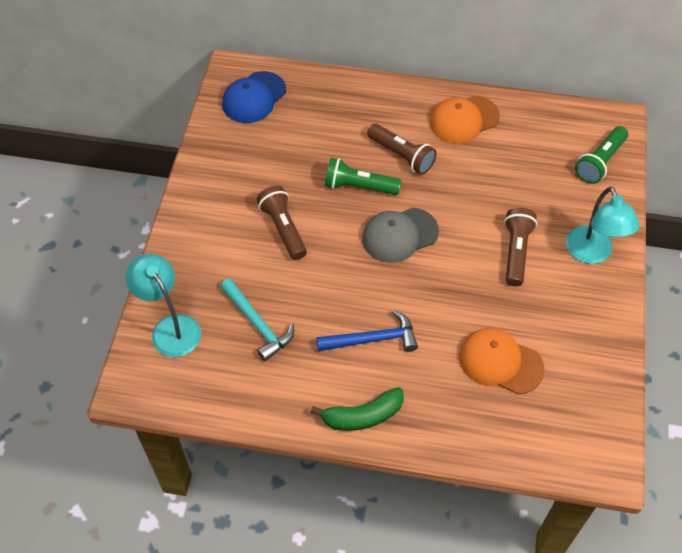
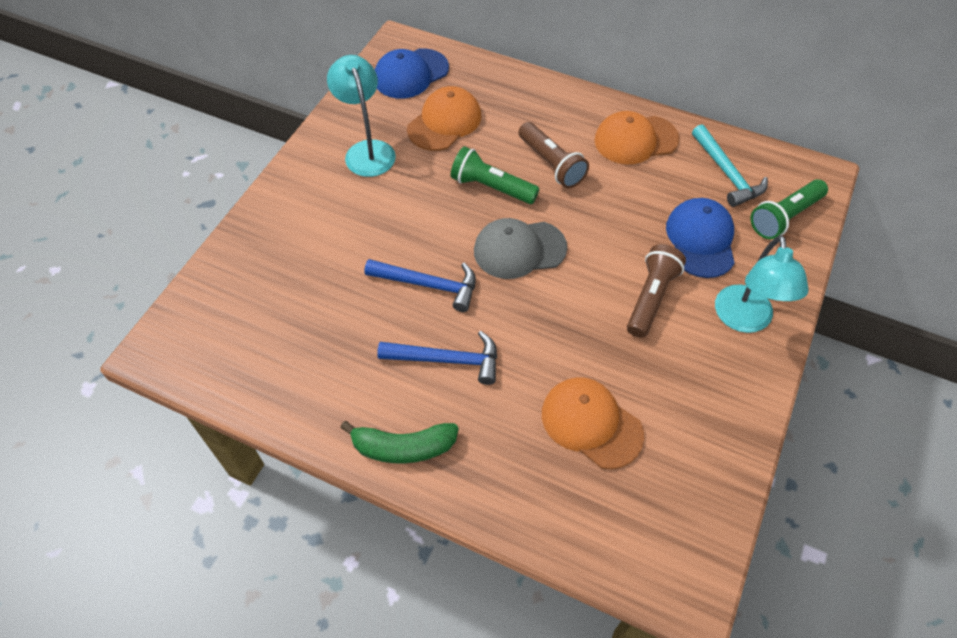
camera: 15 degrees right, 0 degrees up
turquoise lamp [126,254,201,357] -> turquoise lamp moved to [327,55,396,177]
turquoise hammer [220,278,294,361] -> turquoise hammer moved to [692,124,768,207]
brown flashlight [257,186,307,260] -> none
none -> blue hammer [364,259,476,312]
none -> orange cap [407,86,481,151]
none -> blue cap [666,198,735,278]

